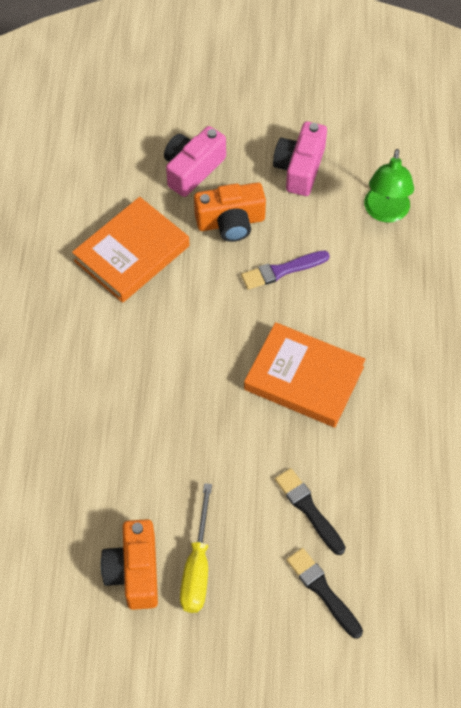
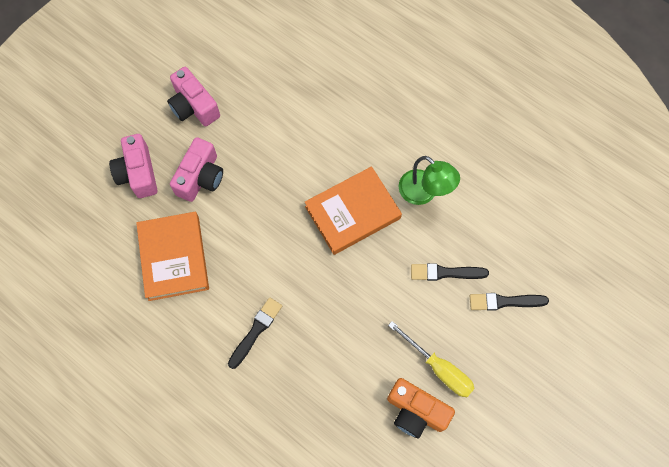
camera: 55 degrees left, 10 degrees up
orange camera [194,183,266,242] -> pink camera [170,137,223,202]
purple brush [241,251,330,290] -> none
green lamp [364,149,414,223] -> green lamp moved to [399,156,460,205]
none -> black brush [228,297,282,369]

